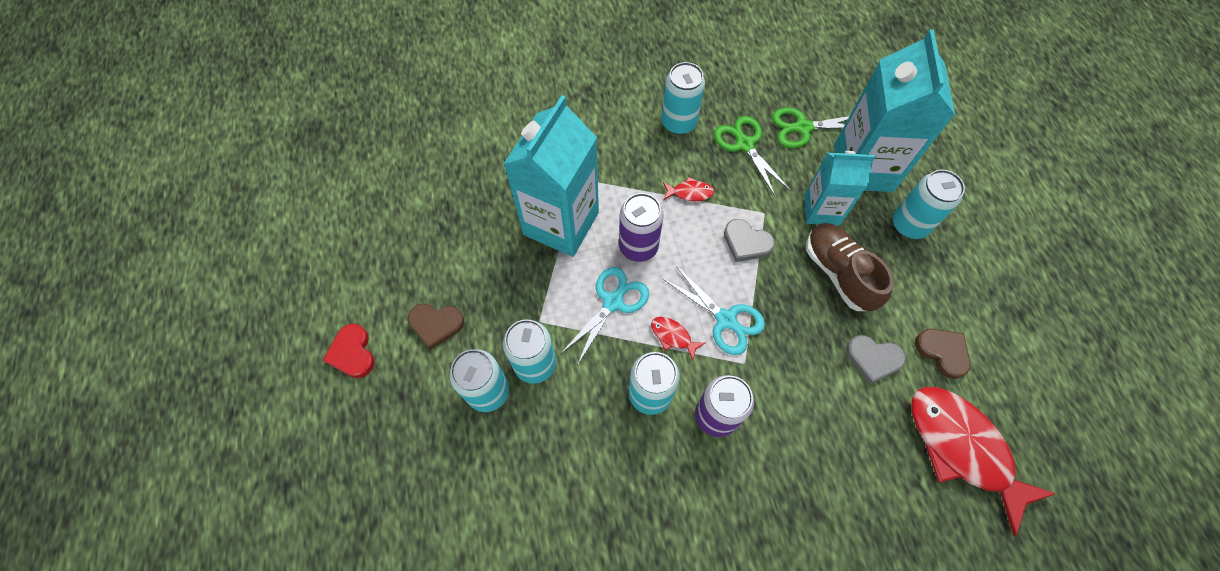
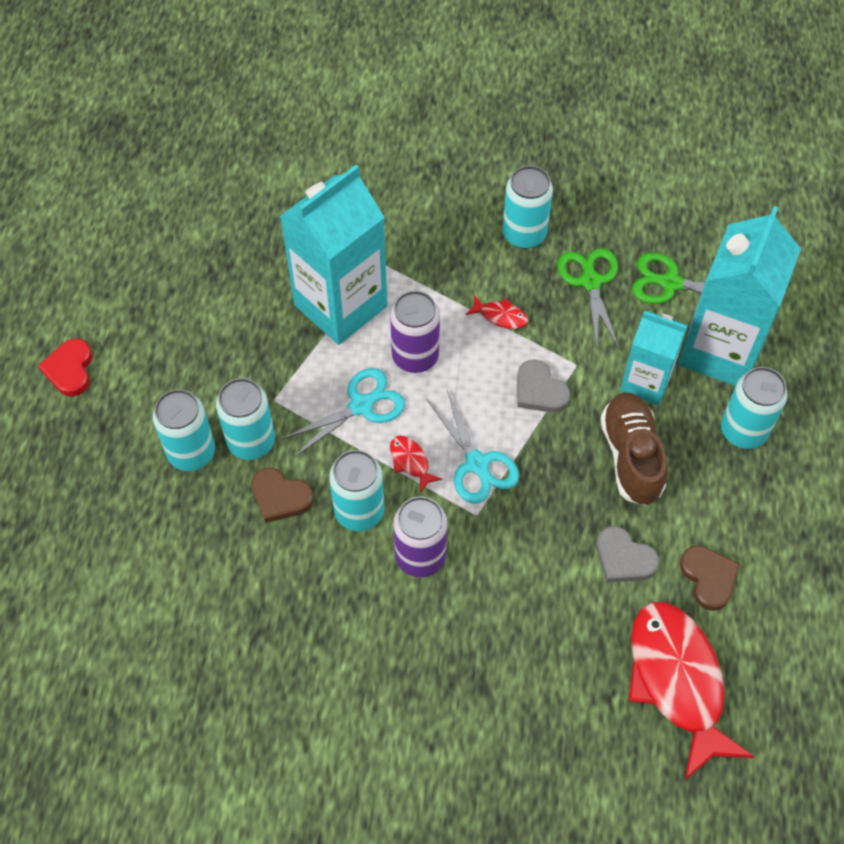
camera: 20 degrees right, 5 degrees down
brown heart [408,303,464,350] -> brown heart moved to [251,468,314,523]

